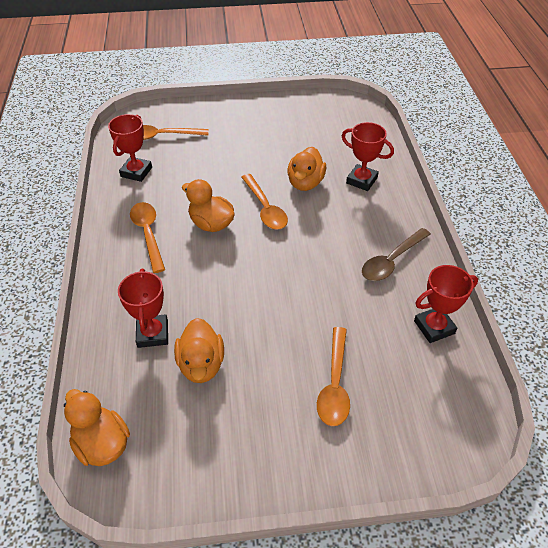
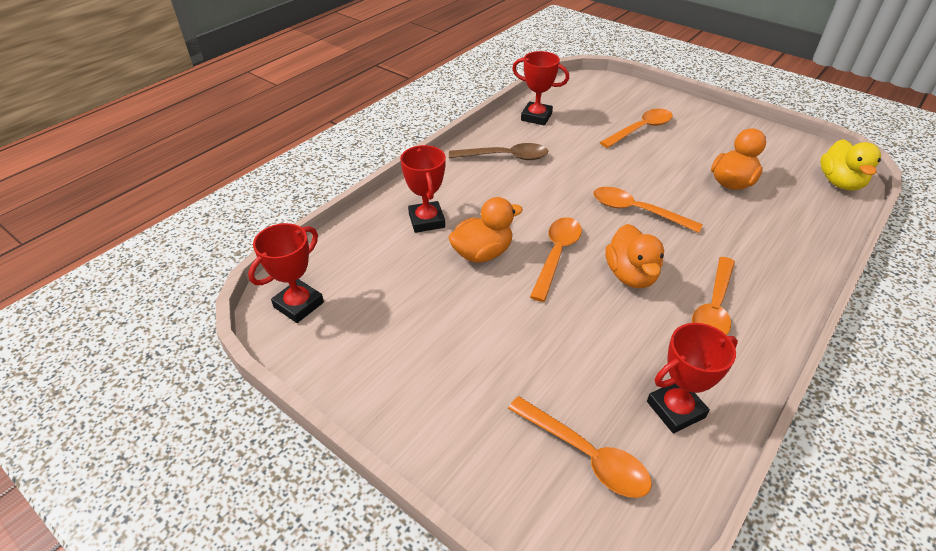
camera: 135 degrees left, 5 degrees down
orange duck [64,389,130,466] -> yellow duck [820,139,881,191]
red trophy [118,269,168,348] -> red trophy moved to [248,223,324,323]
none -> orange spoon [593,187,703,233]

